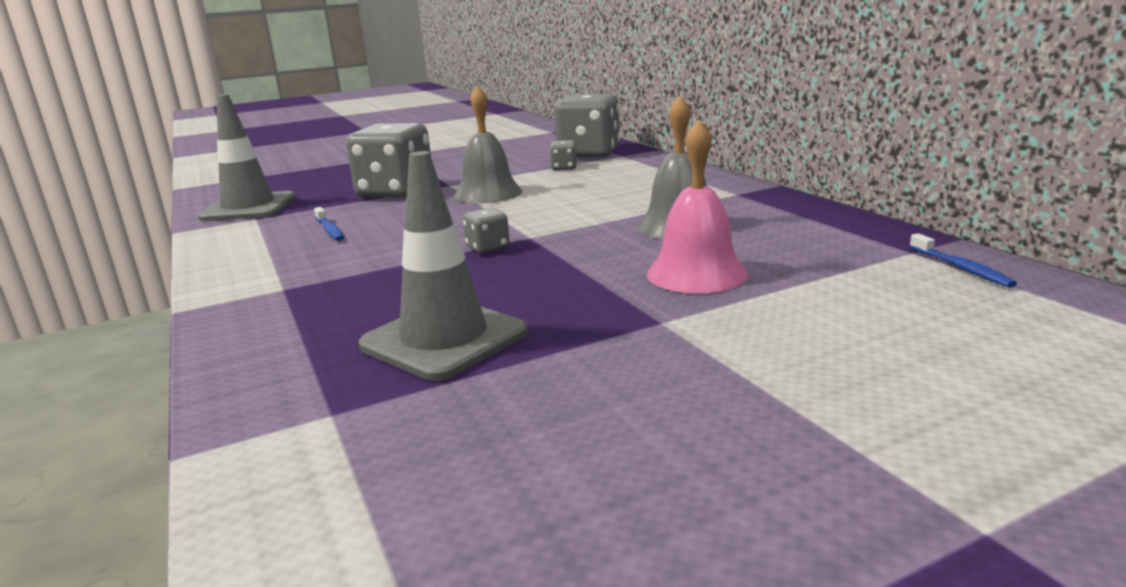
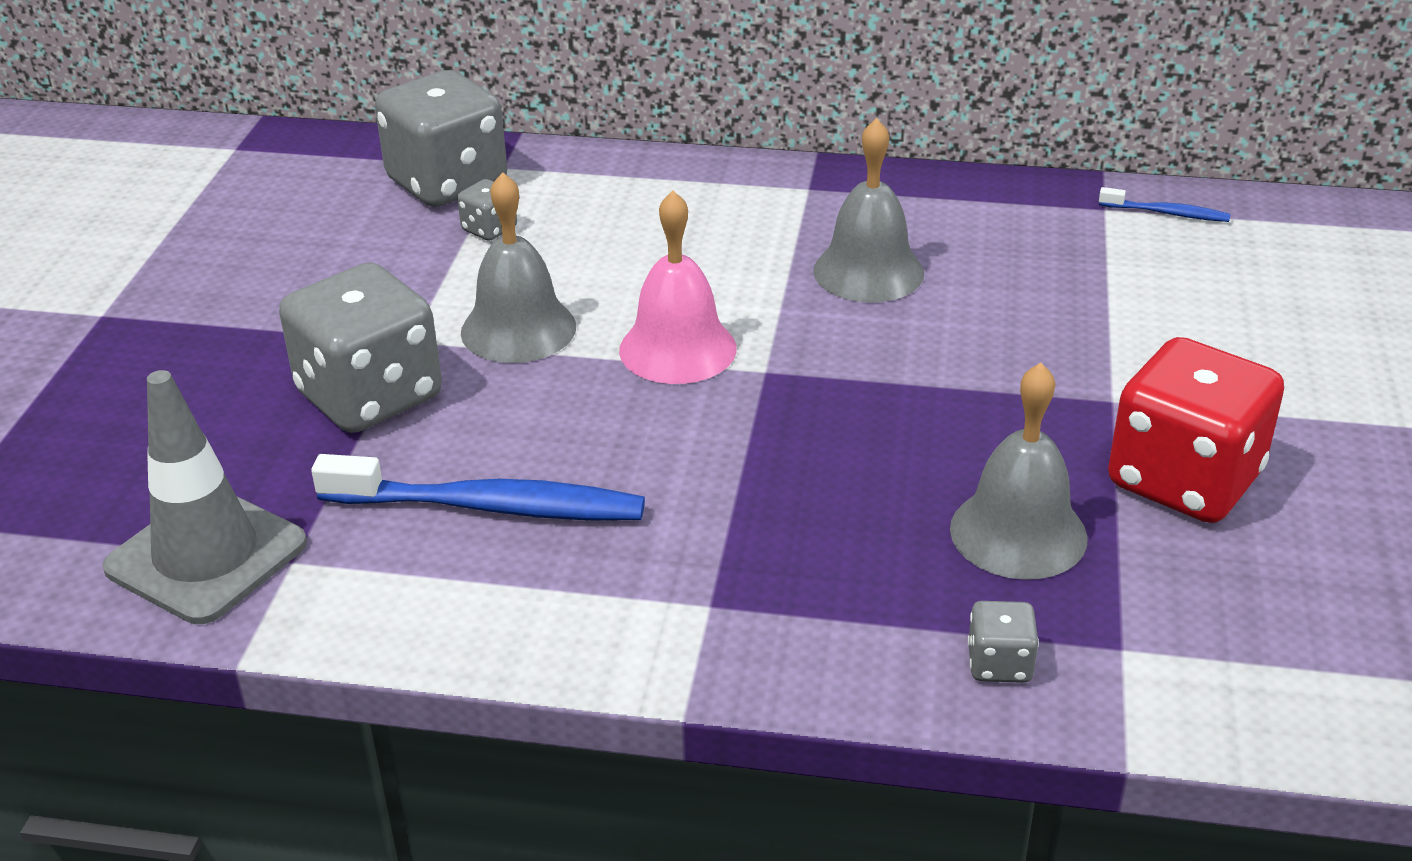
camera: 55 degrees left, 15 degrees up
blue toothbrush [314,207,344,241] -> blue toothbrush [311,454,645,521], size x2.05
grey traffic cone [359,151,528,381] -> grey bell [950,363,1088,580]
grey dice [463,208,510,253] -> grey dice moved to [968,601,1039,683]
pink bell [647,119,748,293] -> pink bell moved to [619,191,737,384]
none -> red dice [1108,337,1284,523]

